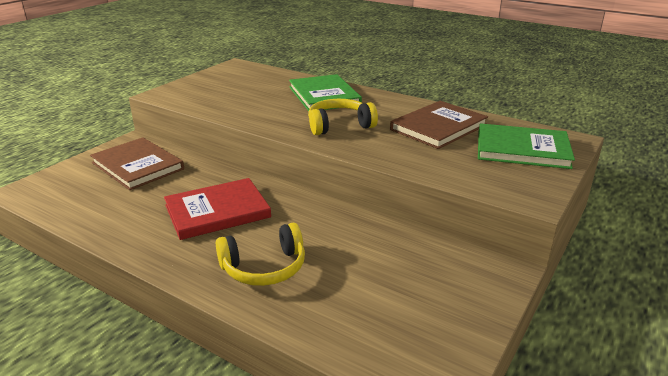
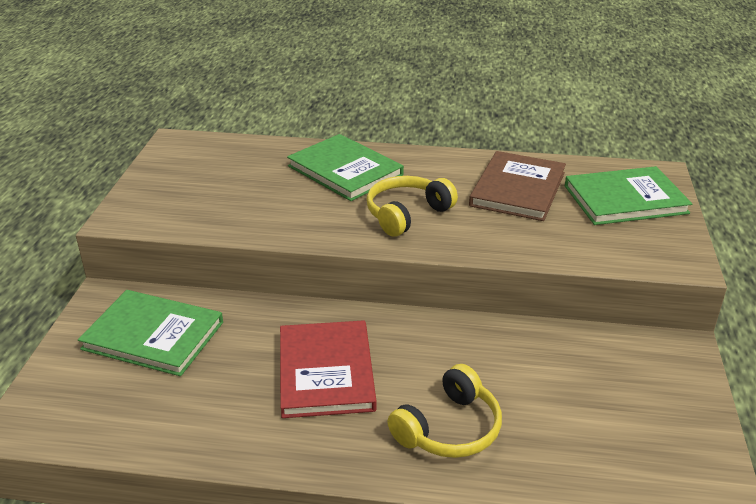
camera: 25 degrees left, 5 degrees up
brown book [90,137,184,190] -> green book [78,290,223,376]
red book [164,178,271,240] -> red book turned 45 degrees counterclockwise [280,320,377,418]

